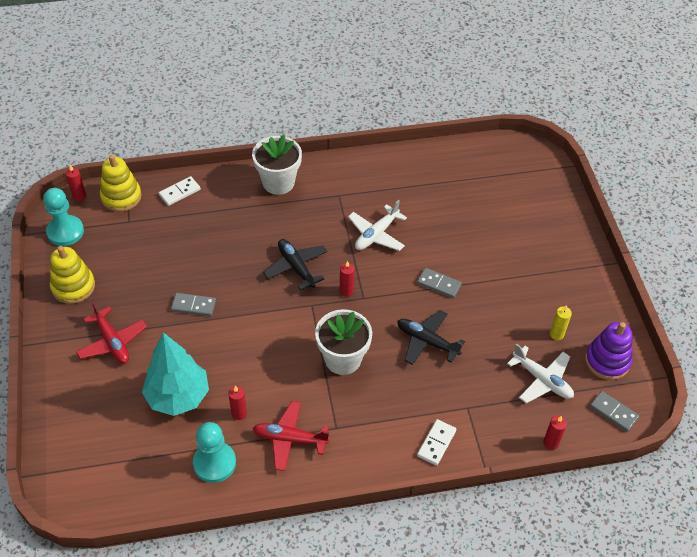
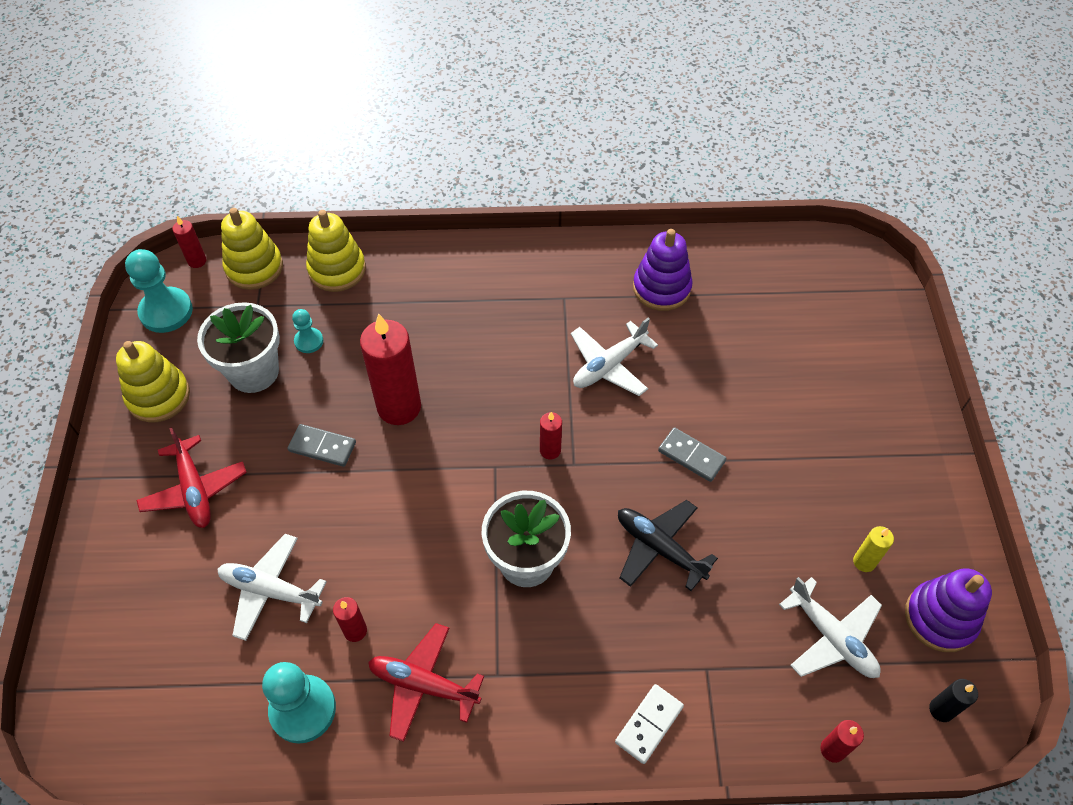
camera: 10 degrees right, 5 degrees up
turquoise tree [142,332,209,416] -> white plane [218,534,327,641]
white domino [159,176,201,206] -> yellow stacking toy [306,210,366,292]
white flower pot [252,135,302,195] -> white flower pot moved to [197,302,280,393]
black plane [263,239,327,290] -> none
grey domino [590,391,639,432] -> black candle [929,679,978,722]
none -> turquoise pawn [292,309,323,353]
none -> red candle [360,314,421,425]
none -> purple stacking toy [633,229,693,311]

